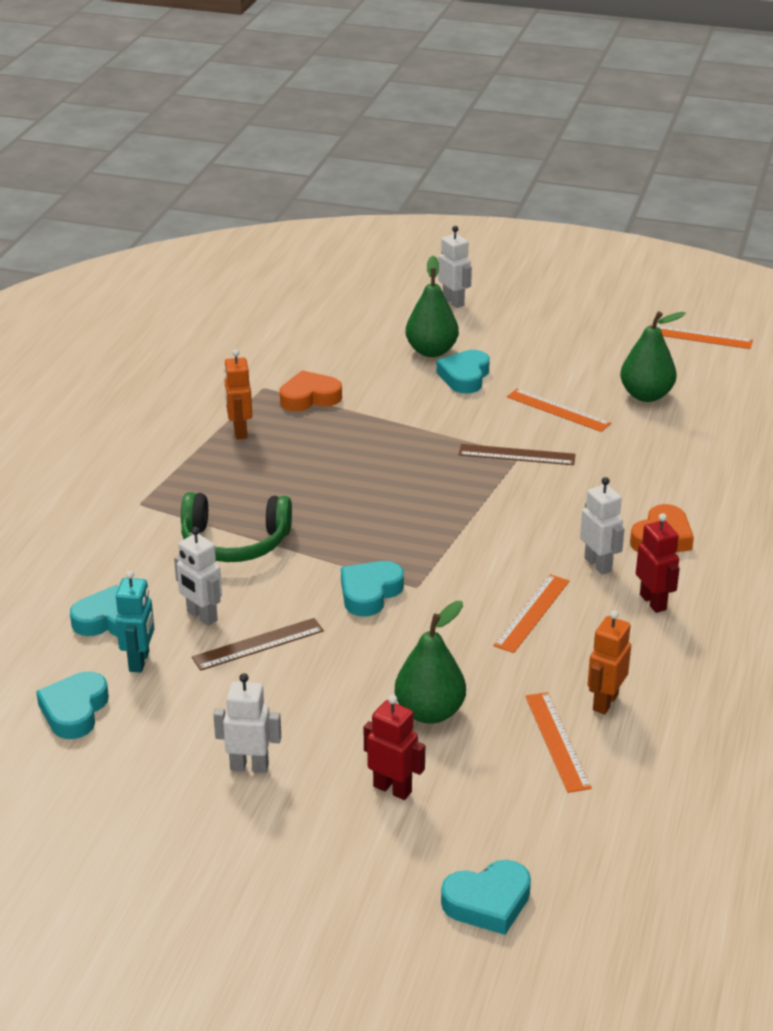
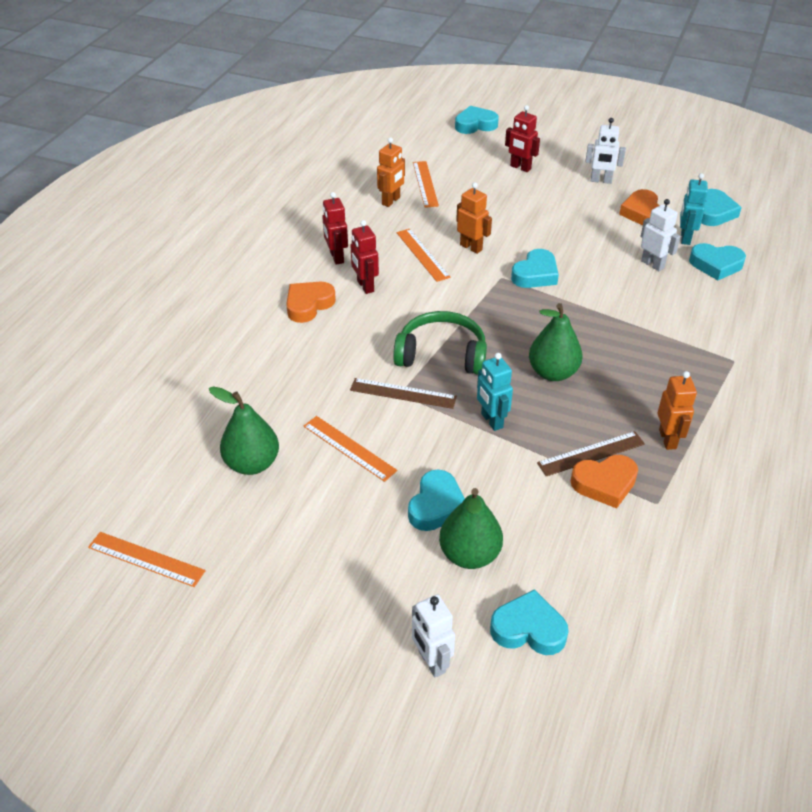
camera: 175 degrees left, 10 degrees up
green headphones [181,492,292,562] -> green headphones moved to [393,311,487,375]
brown ruler [192,618,324,671] -> brown ruler moved to [537,431,645,476]
green pear [395,601,466,724] -> green pear moved to [529,303,583,381]
orange ruler [493,574,569,653] -> orange ruler turned 60 degrees counterclockwise [397,229,451,282]
white robot [580,477,624,575] -> red robot [350,220,379,294]
none -> orange robot [456,182,492,254]
none -> turquoise robot [477,353,513,431]
none -> turquoise heart [490,589,569,655]
none -> orange heart [619,189,660,226]

